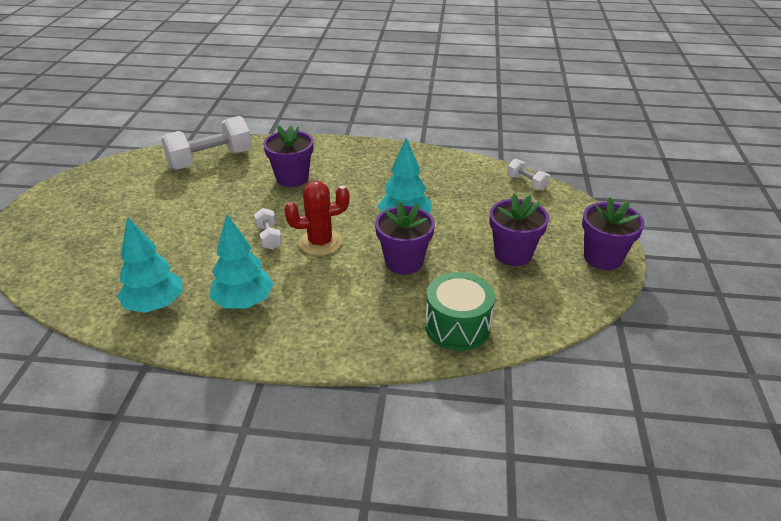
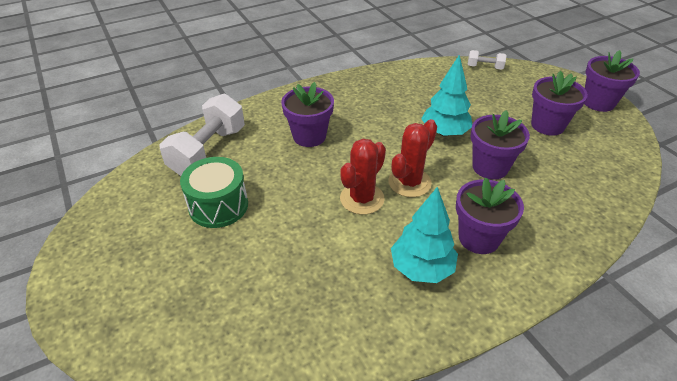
camera: 35 degrees left, 5 degrees up
turquoise tree [117,217,183,313] -> none
white dumbbell [254,208,282,250] -> red cactus [340,139,386,215]
green drum [425,272,495,351] -> green drum moved to [180,157,248,228]
none -> purple flower pot [456,177,524,254]

